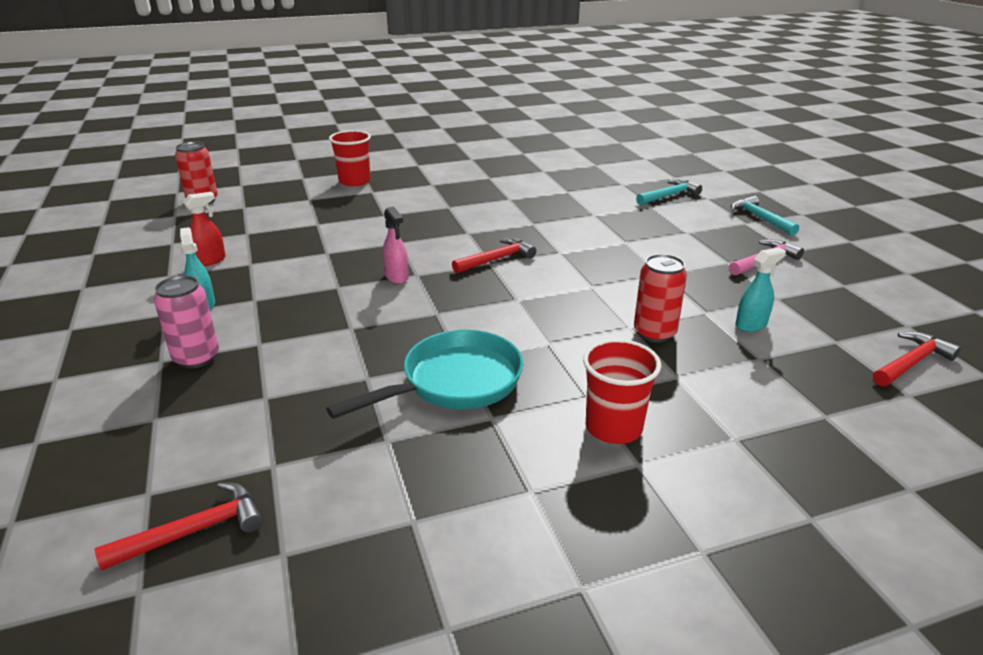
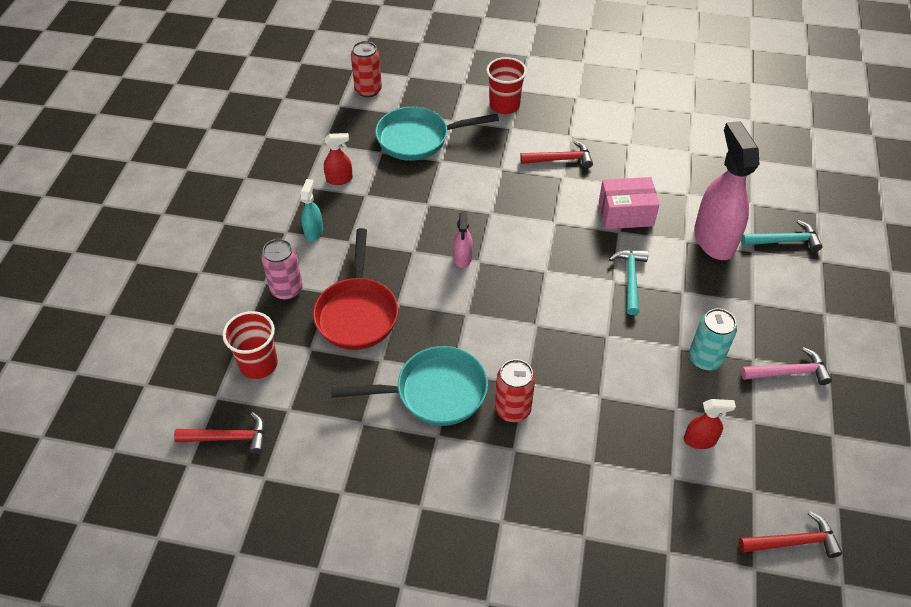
camera: 30 degrees right, 20 degrees up
red hammer [452,238,537,273] -> red hammer moved to [520,141,593,168]
red cup [583,339,661,444] -> red cup moved to [222,311,278,379]
red can [634,254,687,343] -> red can moved to [495,359,535,422]
turquoise hammer [730,196,799,235] -> turquoise hammer moved to [609,250,648,315]
turquoise spray bottle [735,247,786,332] -> red spray bottle [684,399,736,449]
none -> red pan [313,228,398,350]
none -> turquoise pan [375,107,499,161]
none -> pink box [599,177,660,229]
none -> turquoise can [689,308,737,371]
none -> pink spray bottle [694,121,760,260]

